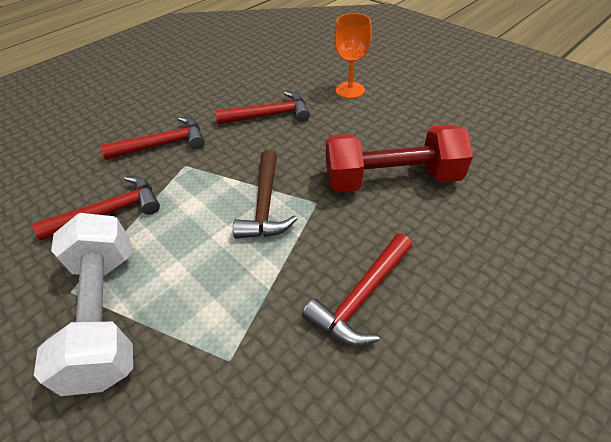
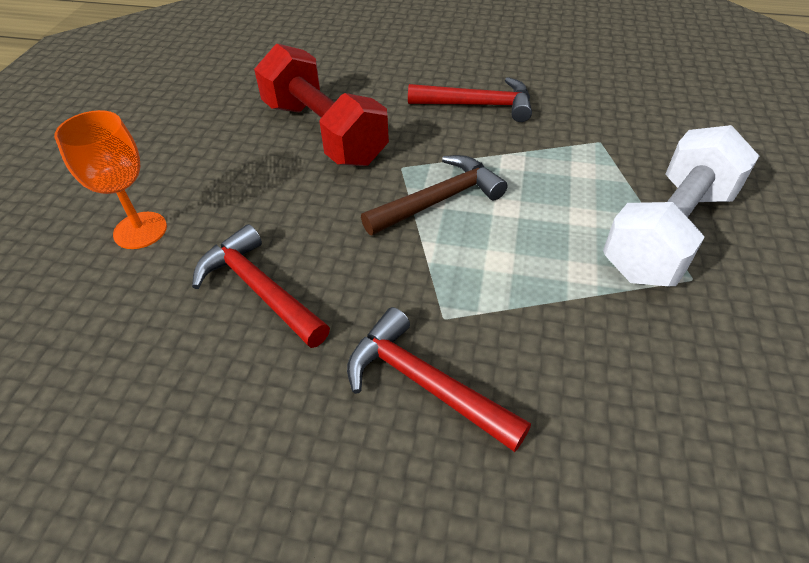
camera: 125 degrees left, 0 degrees up
red hammer [32,176,160,240] -> none

